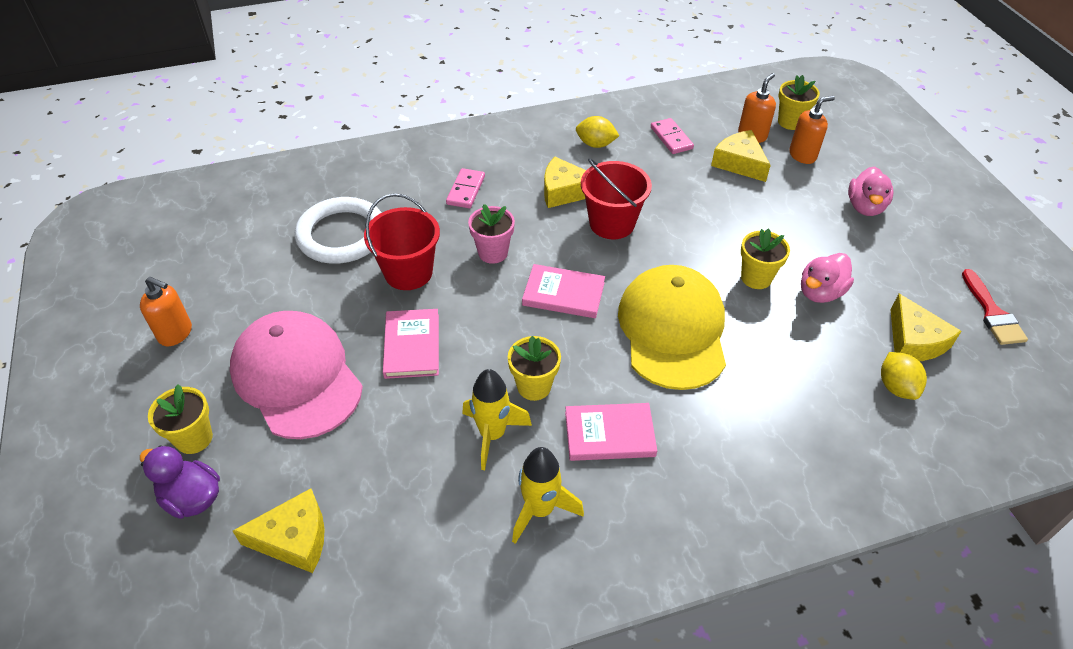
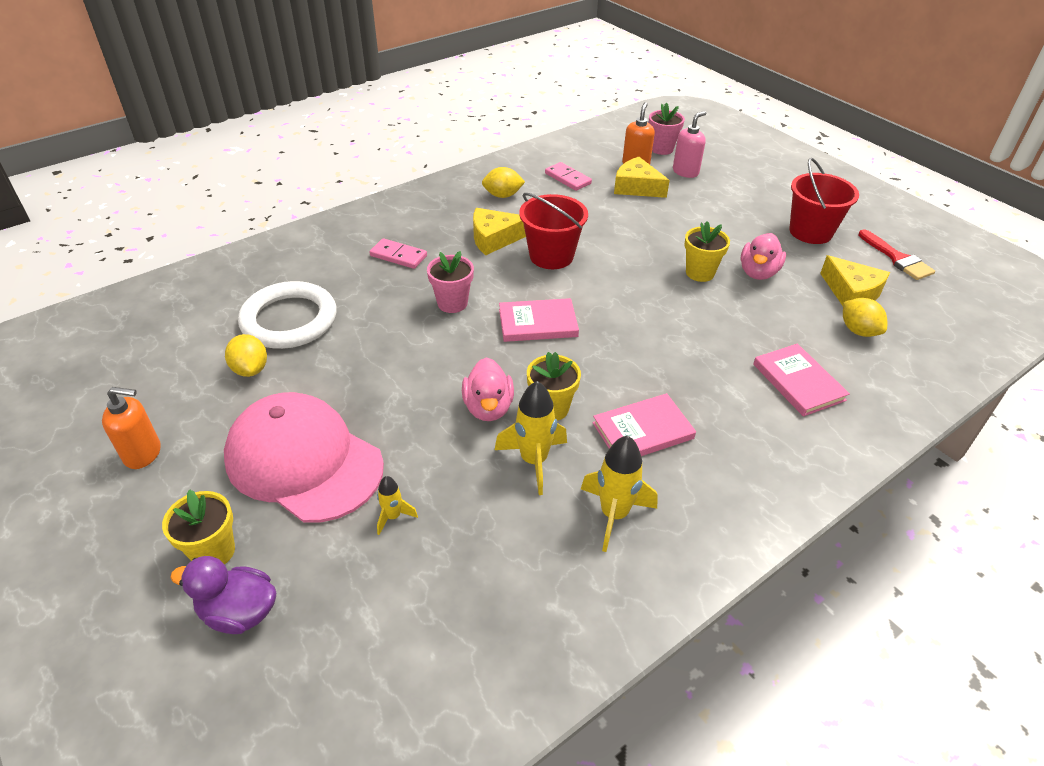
camera: 20 degrees left, 5 degrees down
yellow cheese [233,488,325,573] -> none
red bucket [364,193,440,290] -> red bucket moved to [789,158,859,244]
pink book [383,309,439,379] -> pink book moved to [753,344,850,416]
pink domino [446,168,485,208] -> pink domino turned 60 degrees counterclockwise [370,238,427,269]
yellow cap [618,265,726,390] -> none
yellow flower pot [778,75,820,130] -> pink flower pot [649,103,685,155]
orange soap dispenser [789,96,835,164] -> pink soap dispenser [673,111,706,178]
pink duck [848,166,894,216] -> pink duck moved to [462,357,514,421]
none -> yellow lemon [225,334,267,377]
none -> yellow rocket [377,476,418,535]

